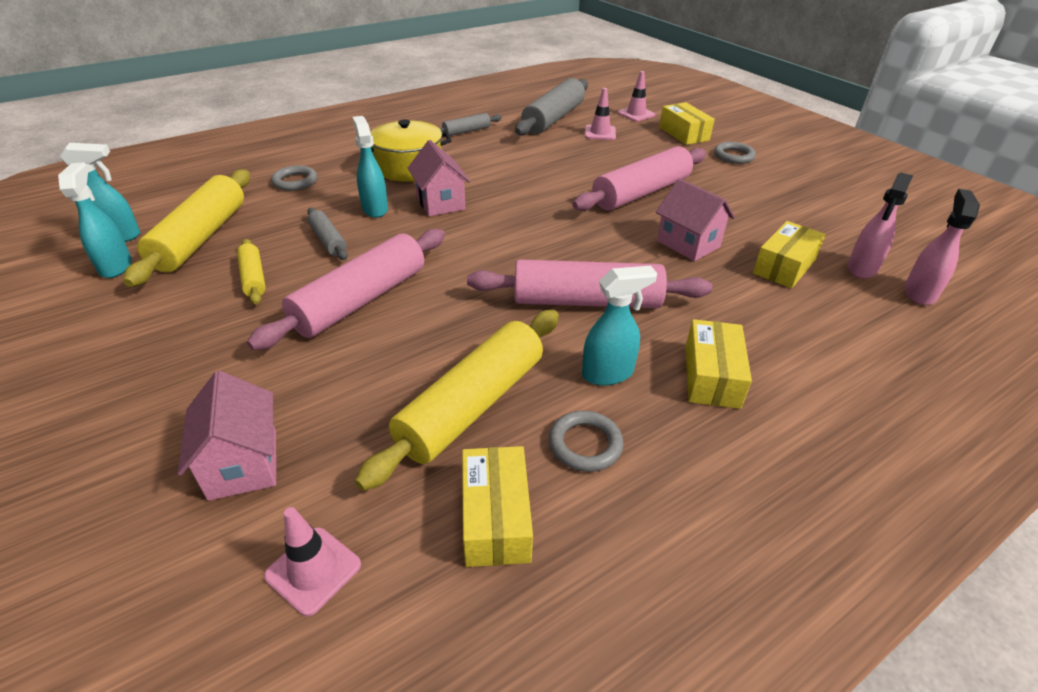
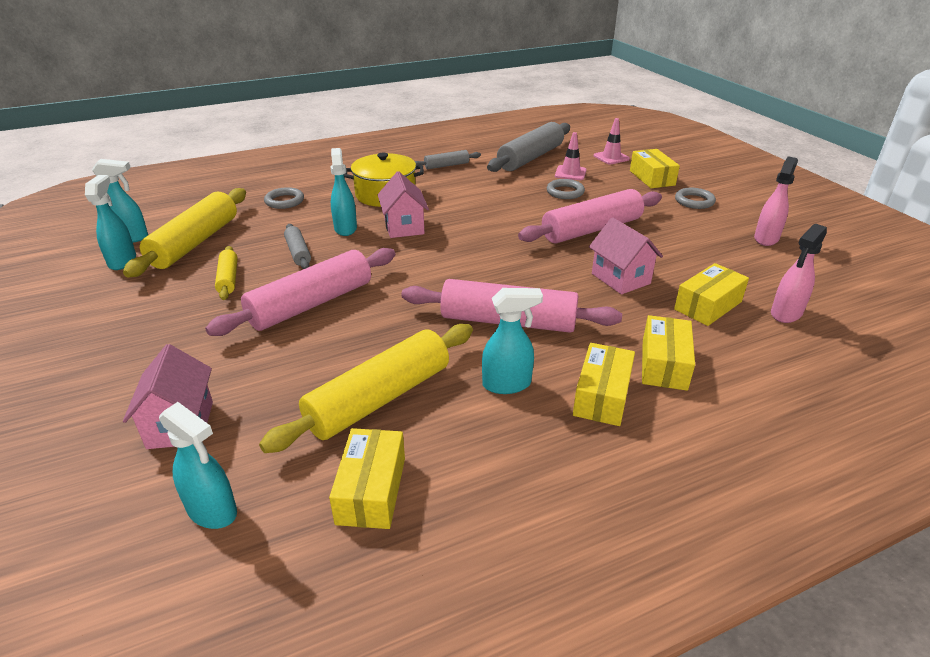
camera: 10 degrees right, 5 degrees down
pink traffic cone [264,507,361,616] -> turquoise spray bottle [159,402,237,529]
grey ring [549,411,624,472] -> grey ring moved to [547,179,585,199]
pink spray bottle [905,189,980,305] -> pink spray bottle moved to [754,156,798,246]
none -> yellow box [642,315,695,391]

